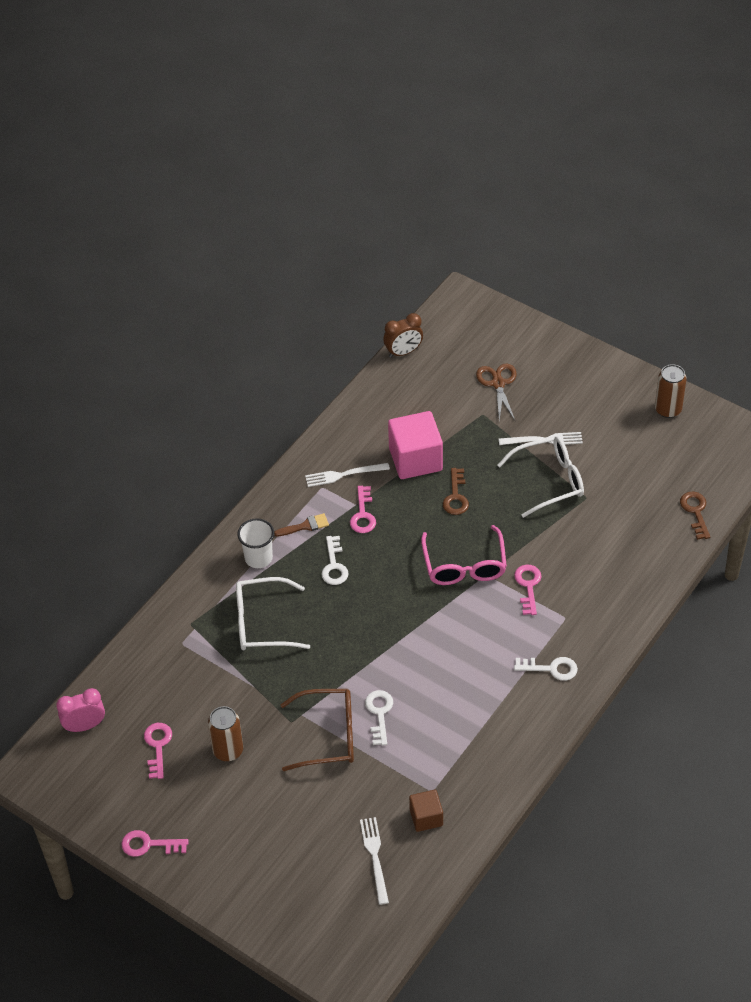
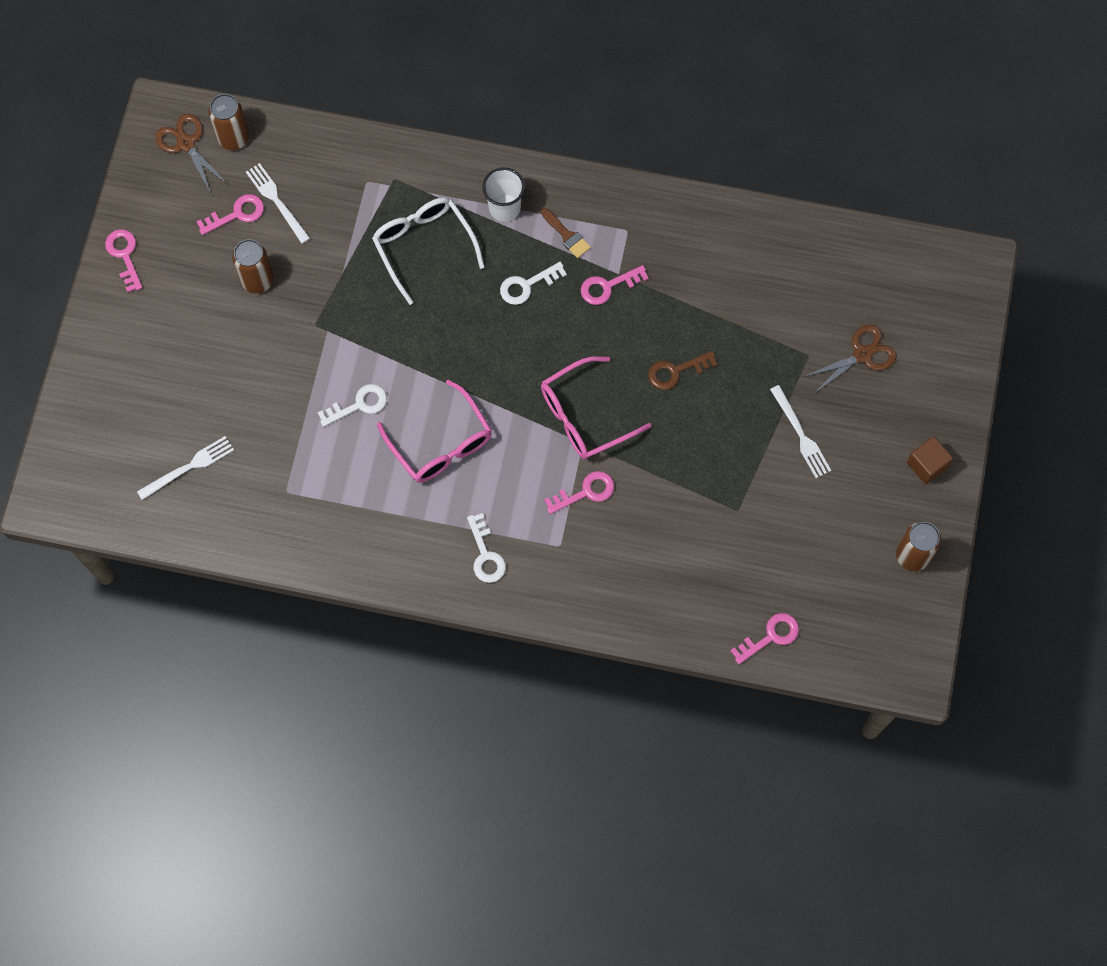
camera: 65 degrees right, 20 degrees up
pink clock [56,688,105,732] -> brown can [208,94,249,150]
brown glasses [280,689,354,771] -> none
white fork [305,463,390,487] -> white fork moved to [246,163,310,244]
brown clock [383,313,423,358] -> none
pink cube [388,411,443,479] -> none
brown cube [409,790,443,832] -> brown cube moved to [907,436,953,484]
white glasses [497,436,584,518] -> none
brown key [680,492,710,540] -> pink key [730,613,799,664]
none -> brown scissors [155,114,228,193]
none -> pink glasses [377,380,492,483]

